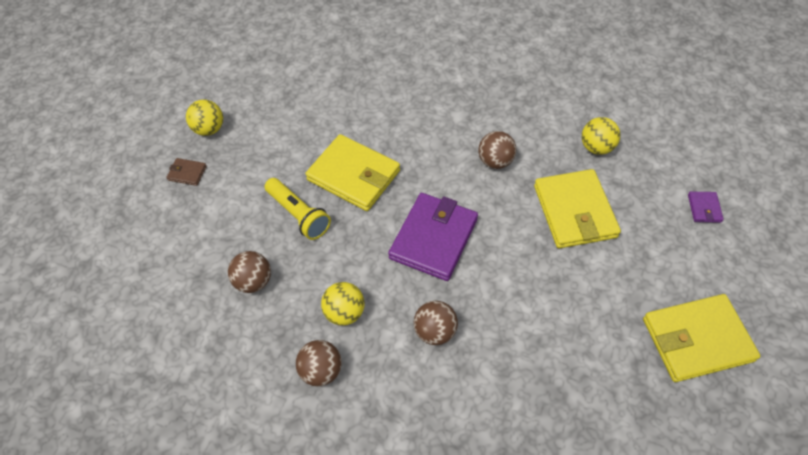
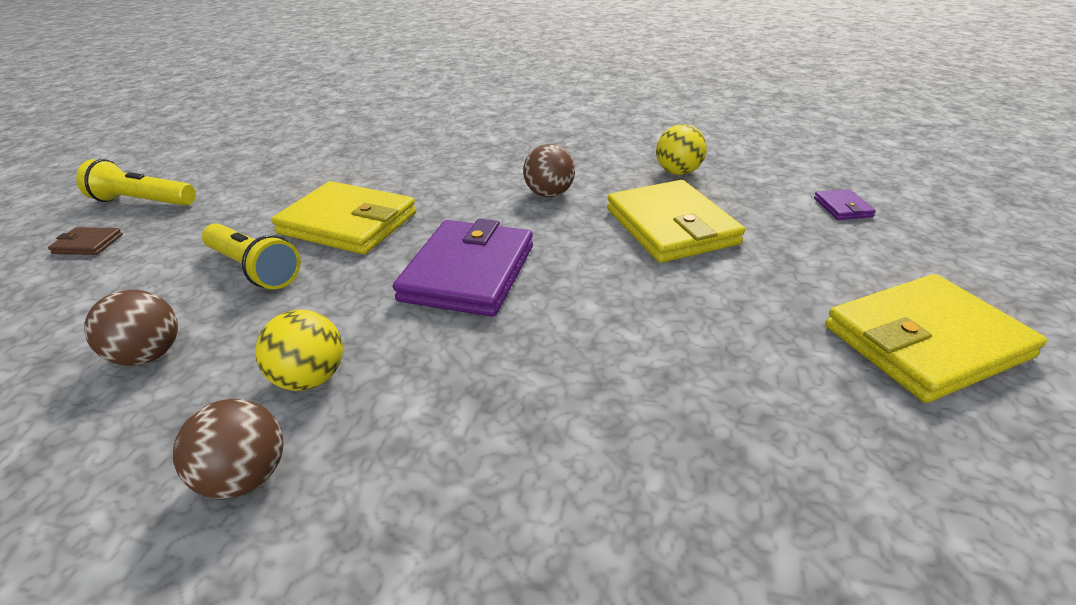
camera: 10 degrees left, 20 degrees down
yellow ball [186,100,223,136] -> yellow flashlight [76,159,196,206]
brown ball [414,301,458,345] -> none

